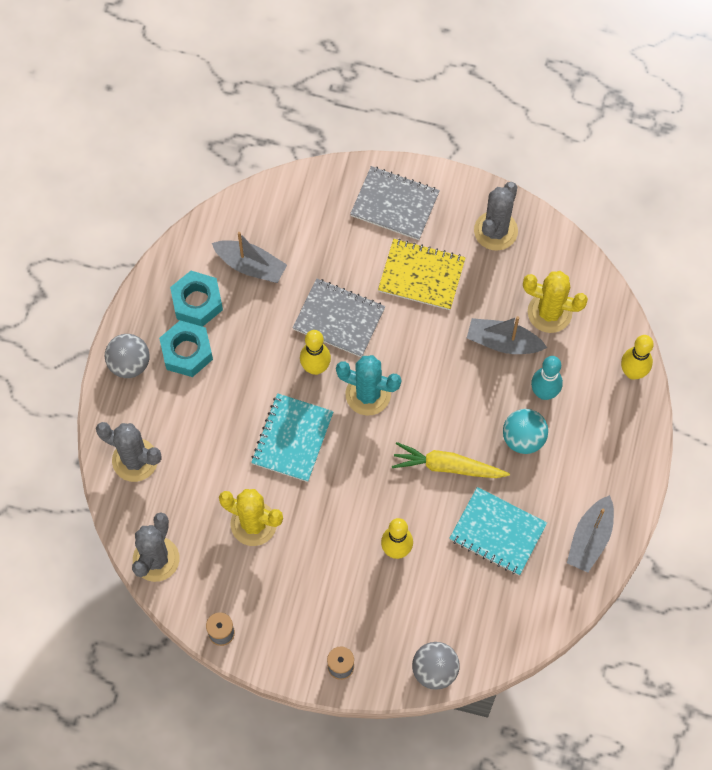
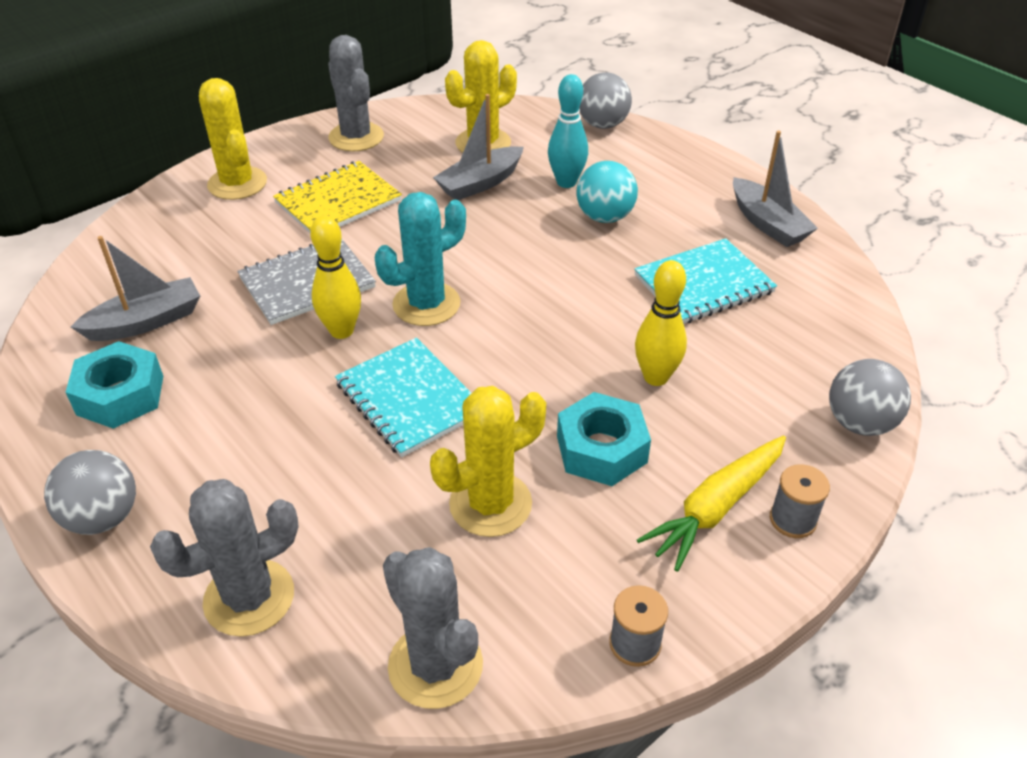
camera: 55 degrees left, 25 degrees down
turquoise nut [159,321,213,377] -> turquoise nut moved to [557,392,651,486]
grey notebook [350,166,440,240] -> yellow cactus [199,78,267,200]
yellow carrot [392,442,510,478] -> yellow carrot moved to [637,436,786,572]
yellow bowling pin [621,335,654,380] -> grey ball [579,72,632,129]

